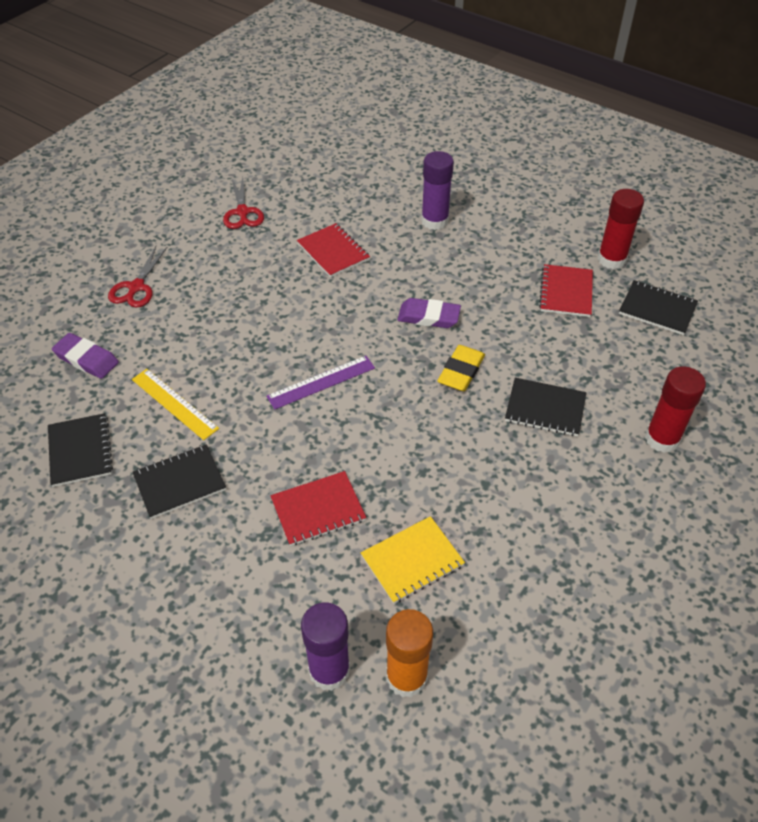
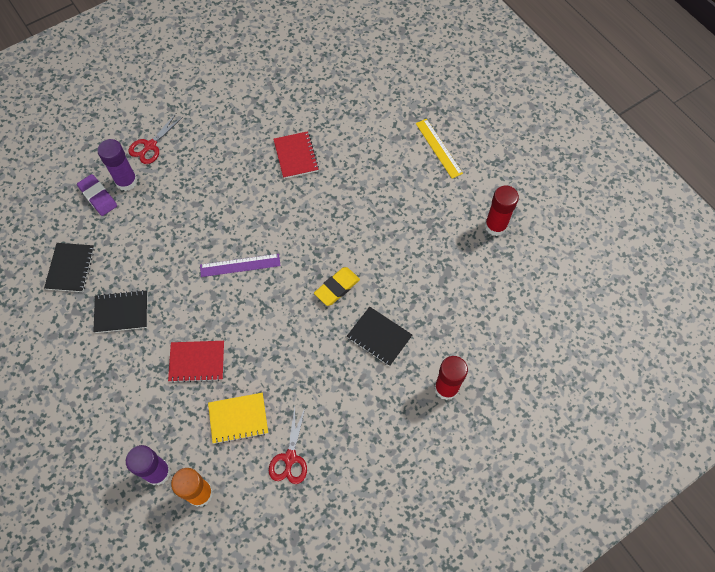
camera: 20 degrees right, 15 degrees up
yellow ruler [132,369,219,440] -> yellow ruler moved to [416,119,463,179]
red scissors [223,177,264,229] -> red scissors moved to [269,406,307,484]
purple eraser [397,298,461,328] -> none
purple glue stick [421,151,454,230] -> purple glue stick moved to [97,139,138,191]
red notebook [539,264,593,317] -> none
black notebook [619,280,698,335] -> none

